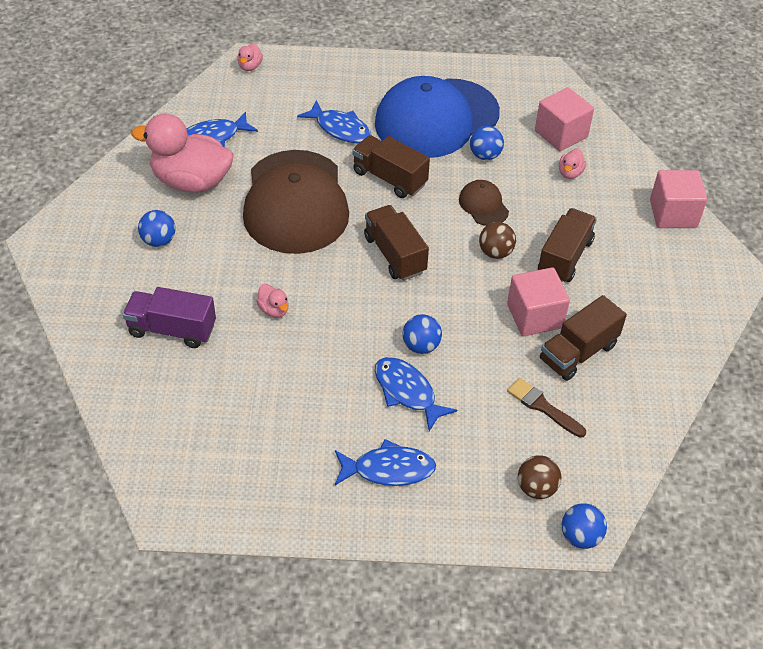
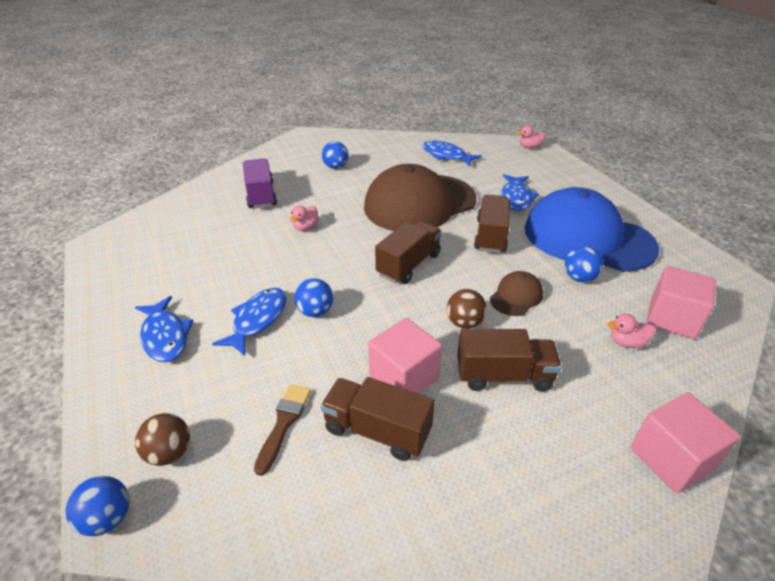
camera: 65 degrees right, 10 degrees down
pink duck [131,113,234,193] -> none

